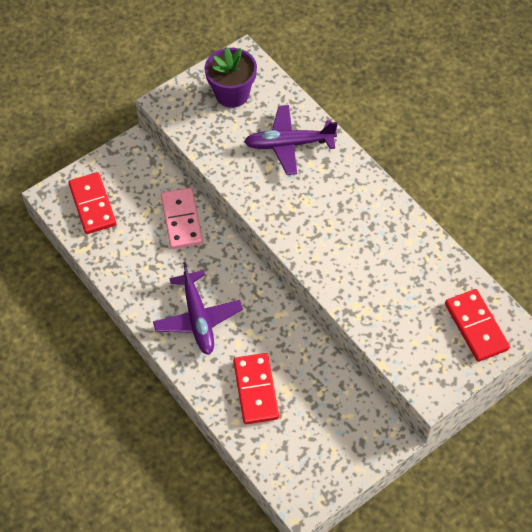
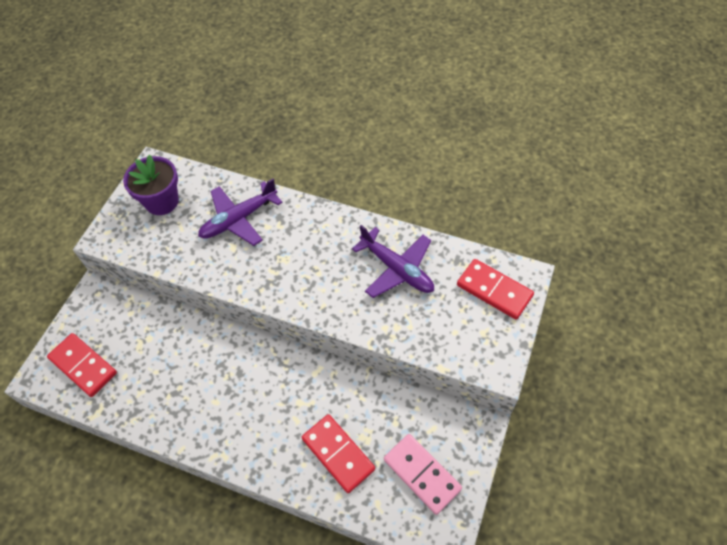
camera: 30 degrees left, 0 degrees up
purple plane [153,262,243,355] -> purple plane moved to [352,225,434,298]
pink domino [161,188,203,249] -> pink domino moved to [384,434,462,515]

